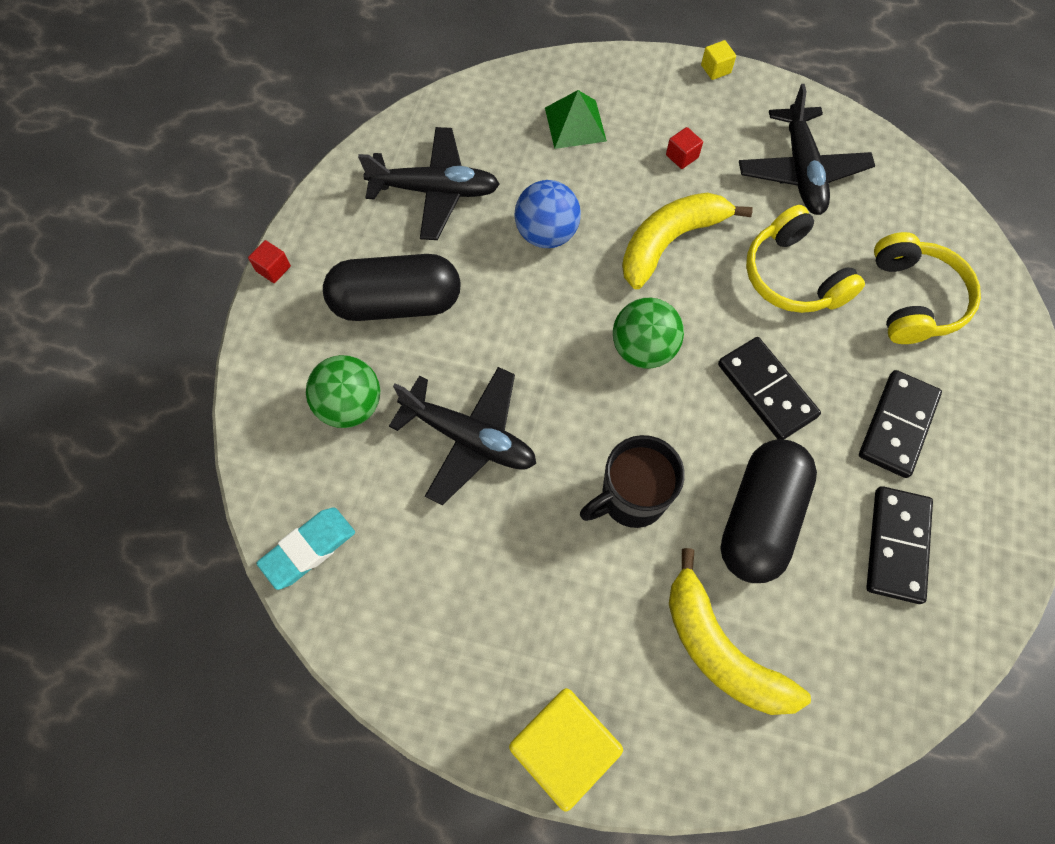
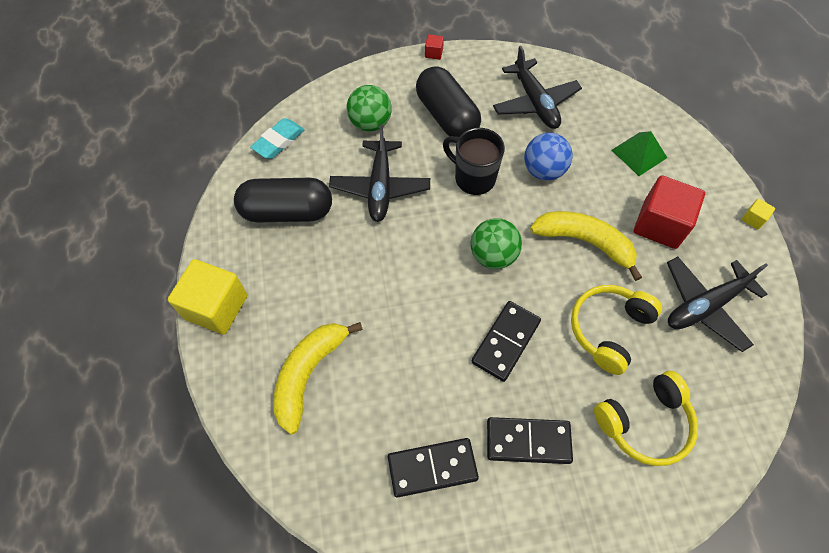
camera: 65 degrees right, 5 degrees down
turquoise eraser [256,508,355,590] -> turquoise eraser turned 75 degrees counterclockwise [250,118,304,159]
black mug [580,435,685,528] -> black mug moved to [443,128,505,195]
red cube [666,127,703,169] -> red cube [634,175,705,249], size x2.37
black capsule [720,439,817,583] -> black capsule moved to [234,178,332,223]

